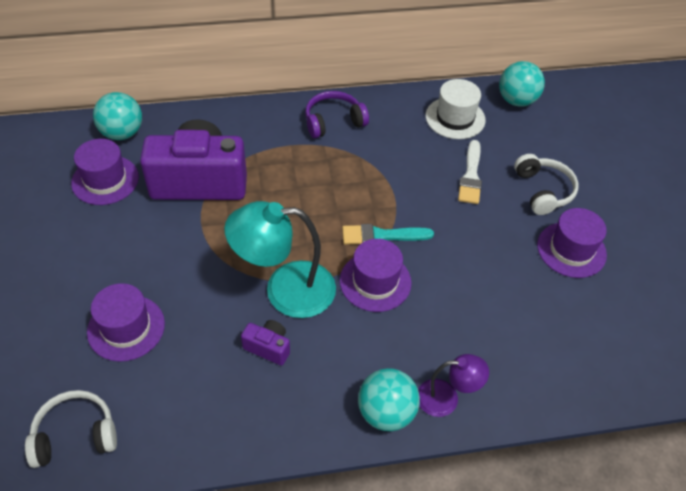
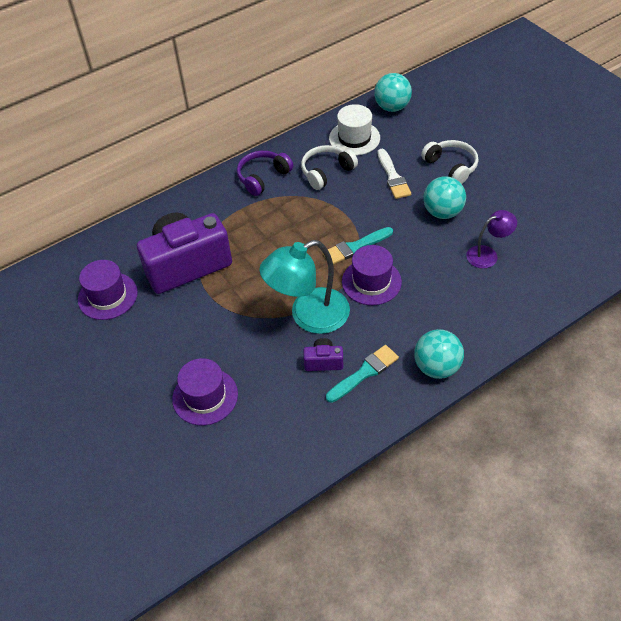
camera: 20 degrees left, 0 degrees up
white headphones [25,390,117,468] -> white headphones moved to [301,145,358,190]
turquoise ball [93,92,142,140] -> turquoise ball moved to [423,176,466,219]
purple lamp [418,354,489,417] -> purple lamp moved to [466,210,517,268]
purple hat [537,208,607,278] -> none
none -> turquoise brush [326,345,399,403]

